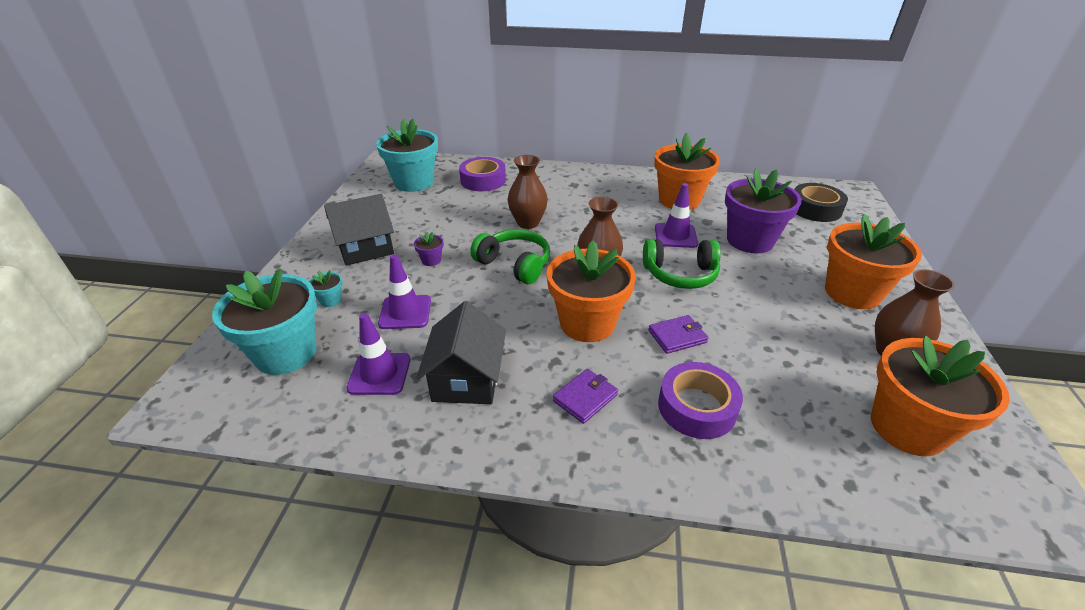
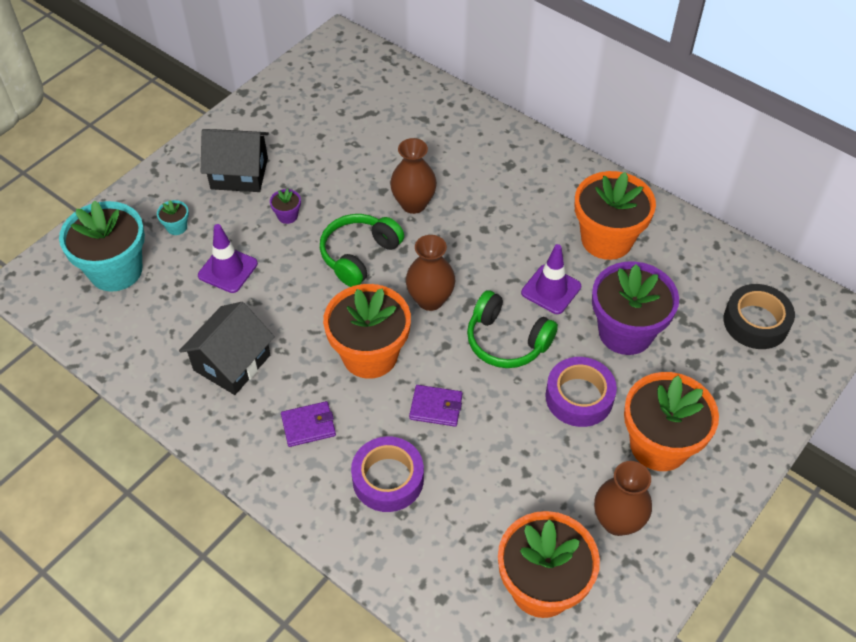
camera: 30 degrees right, 15 degrees up
purple traffic cone [346,313,410,395] -> none
turquoise flower pot [376,118,438,192] -> none
purple tape [459,157,506,191] -> purple tape moved to [545,357,617,427]
green headphones [470,229,550,284] -> green headphones turned 120 degrees counterclockwise [320,214,404,287]

